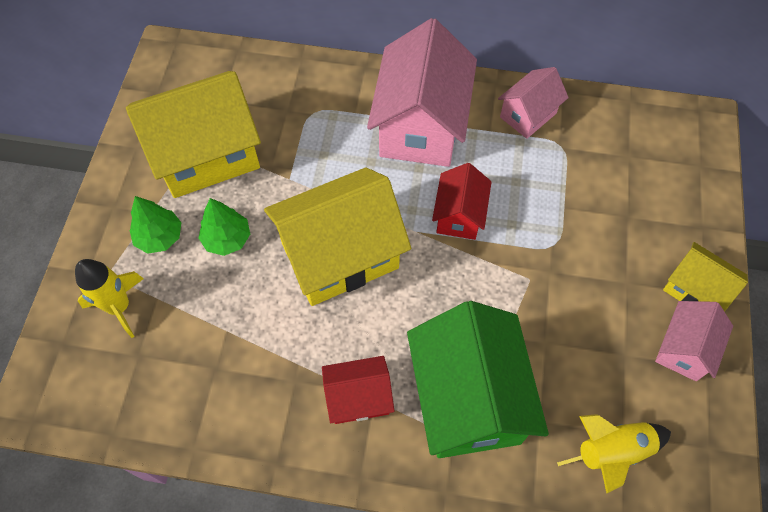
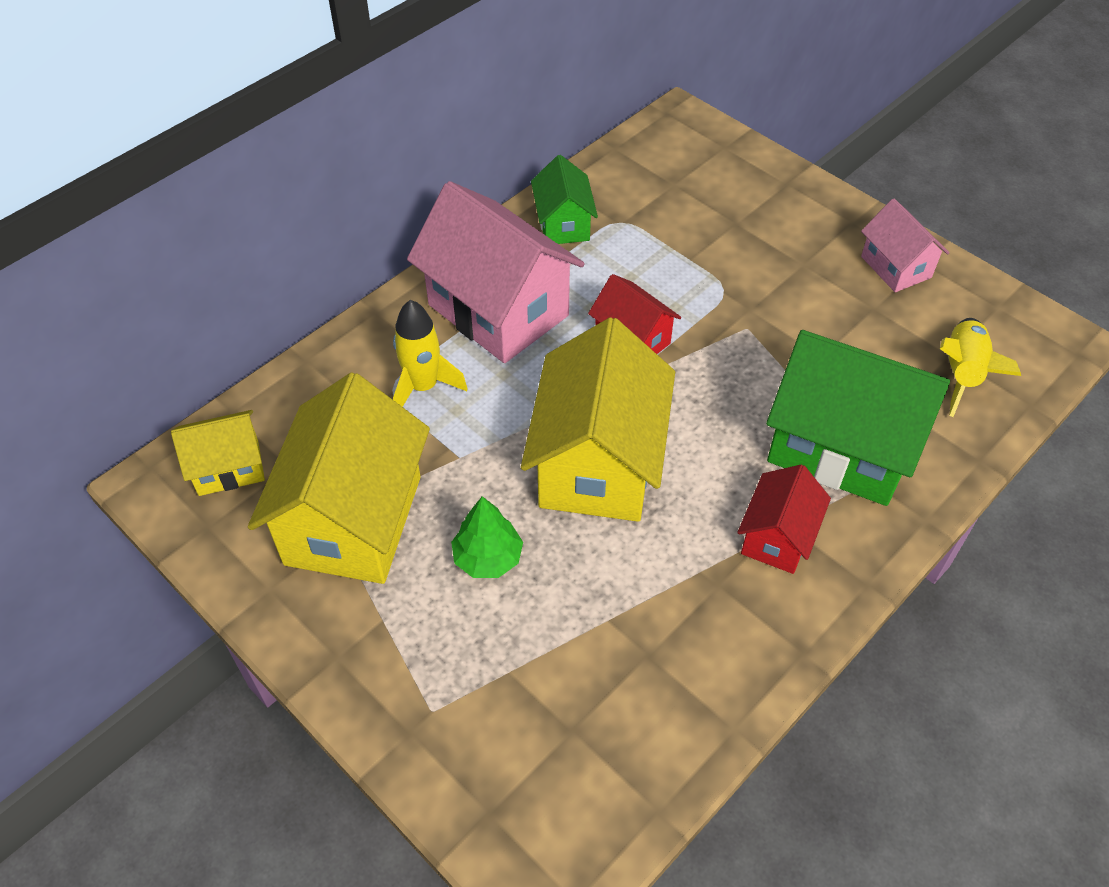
camera: 55 degrees left, 10 degrees down
yellow rocket [75,259,144,338] -> yellow rocket moved to [393,300,468,407]
green tree [130,196,182,254] -> none
pink house [498,67,569,139] -> green house [531,155,598,244]
yellow house [663,242,748,312] -> yellow house moved to [171,410,265,496]

